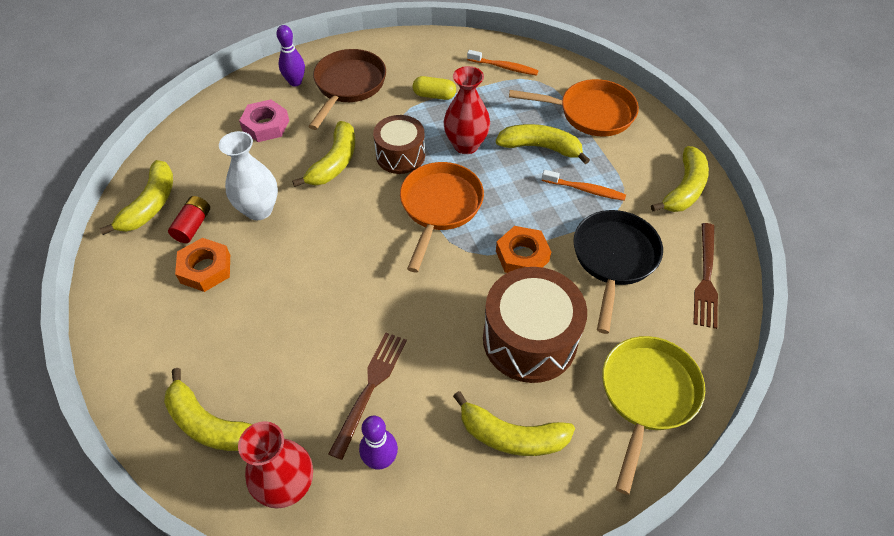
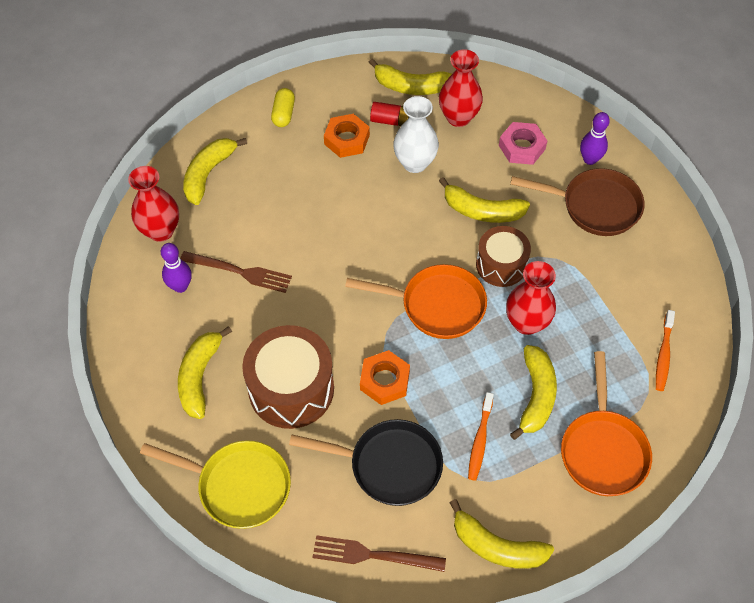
camera: 85 degrees right, 5 degrees up
yellow capsule [413,76,456,100] -> yellow capsule moved to [271,88,295,127]
none -> red vase [439,49,483,127]

